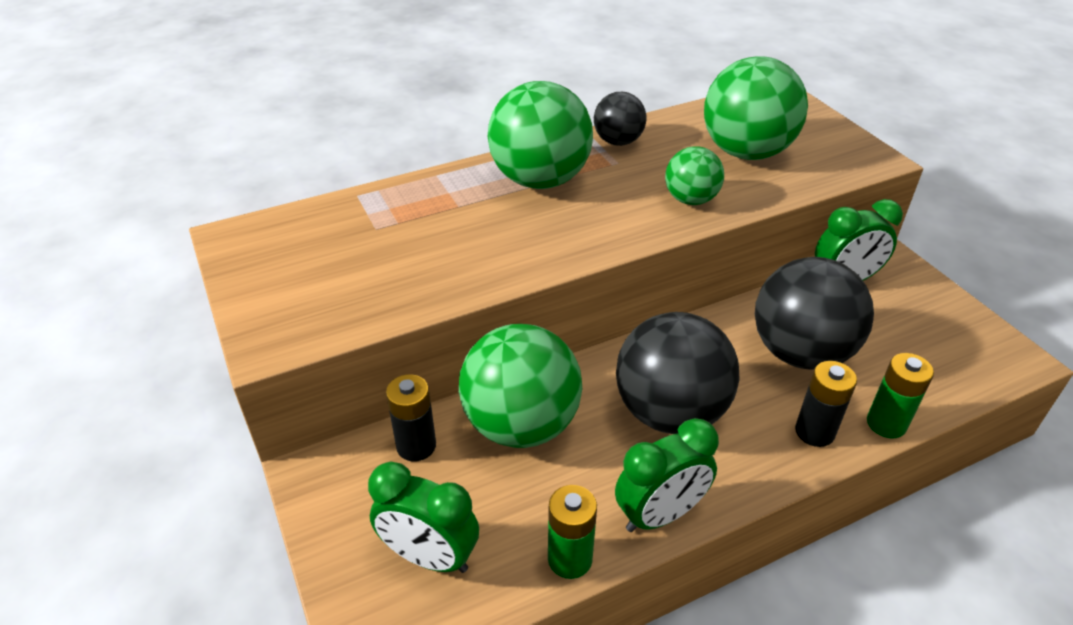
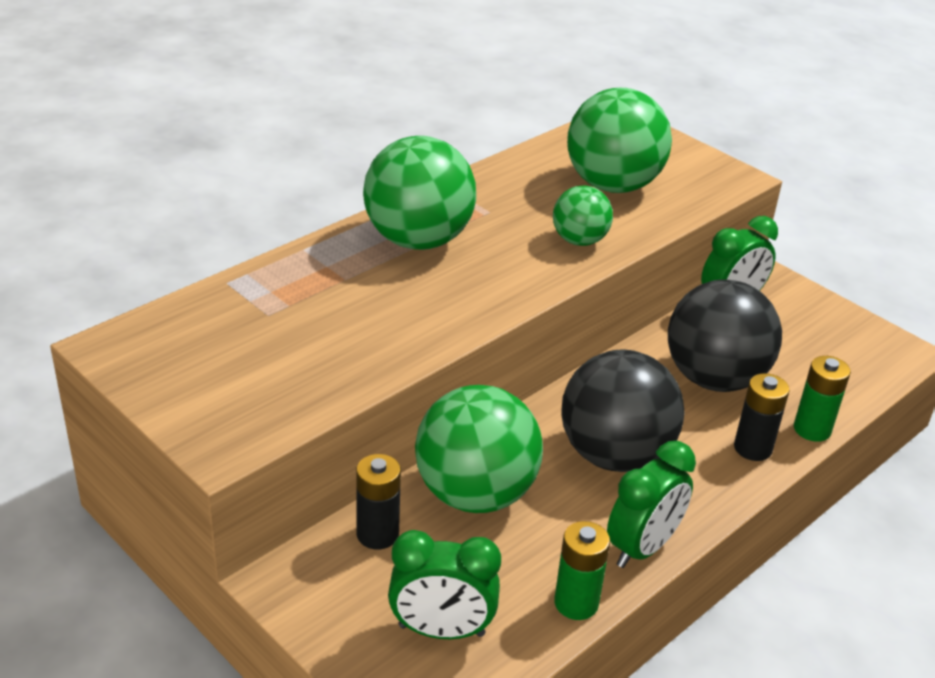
camera: 20 degrees left, 5 degrees down
black ball [594,92,646,146] -> none

